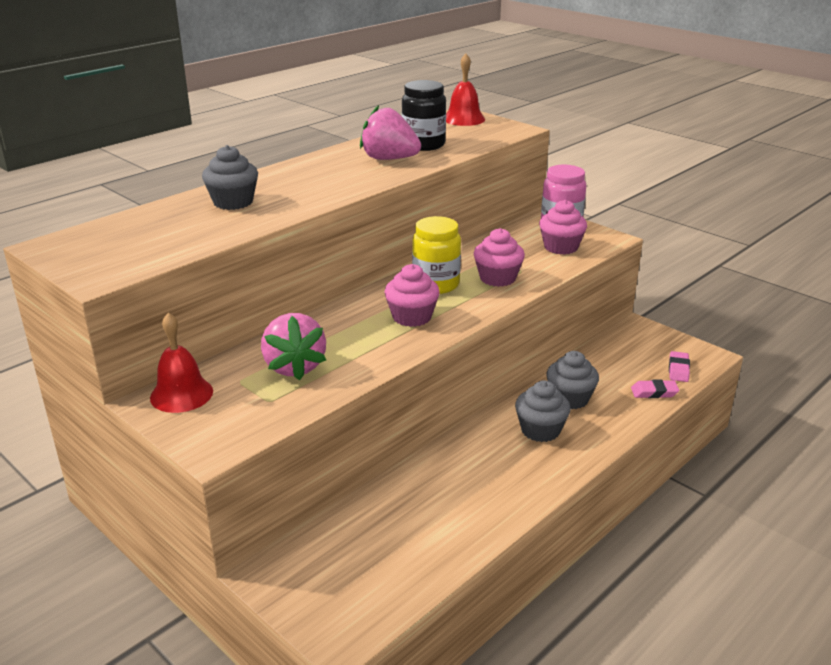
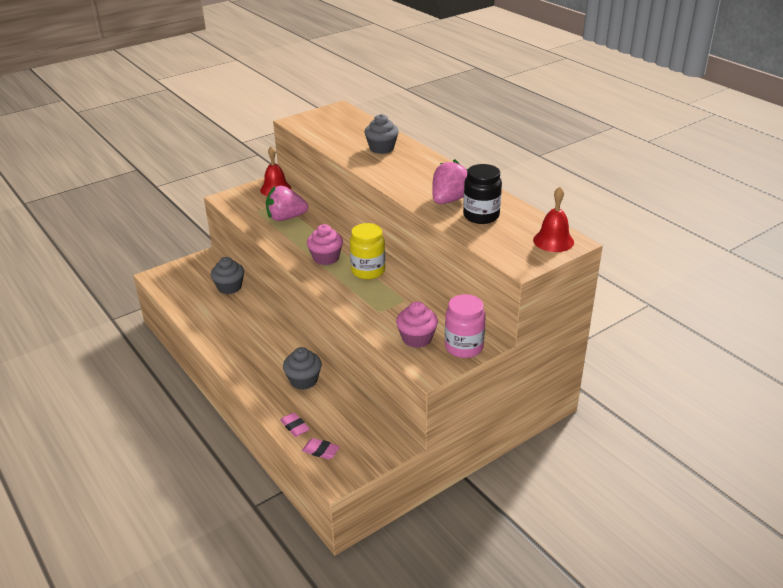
camera: 100 degrees right, 5 degrees up
pink cupcake [474,228,525,287] -> none
grey cupcake [515,380,571,442] -> grey cupcake moved to [211,257,244,294]
pink eraser [631,379,679,398] -> pink eraser turned 45 degrees counterclockwise [280,413,310,437]

